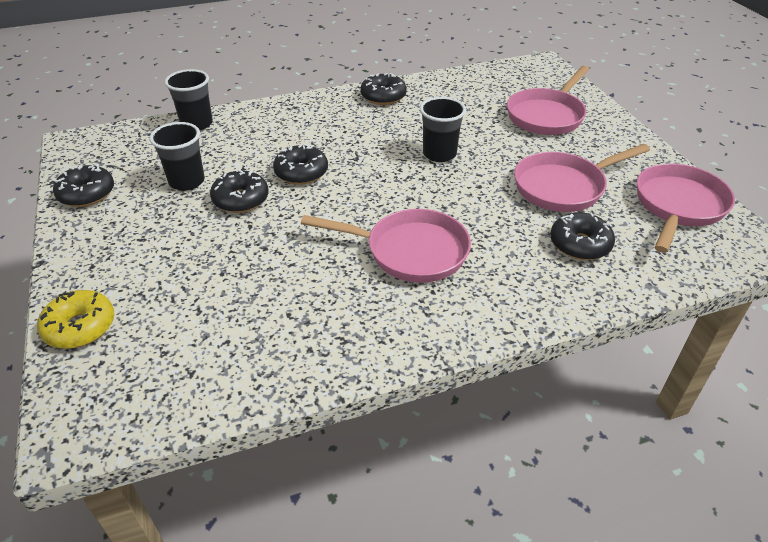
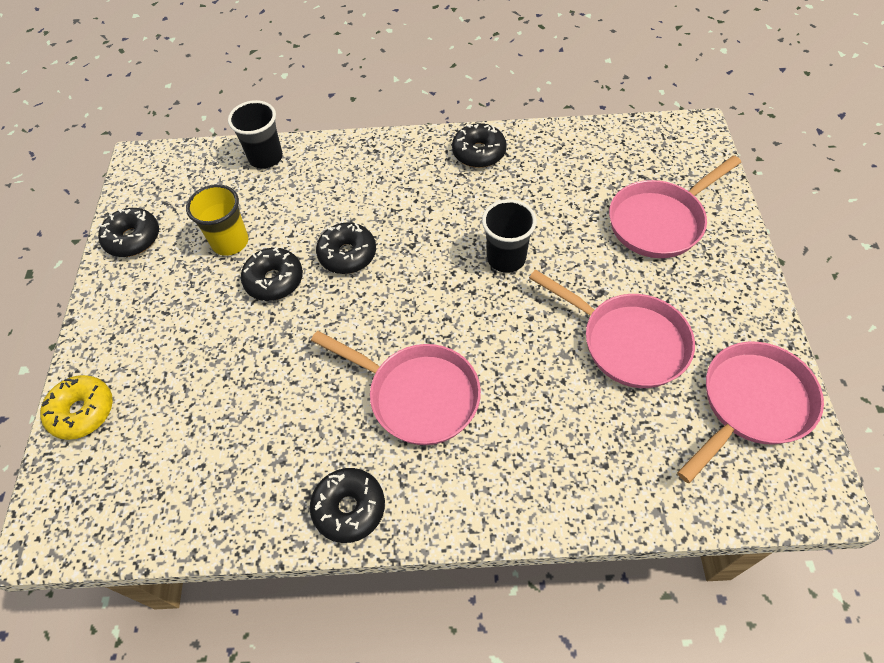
camera: 20 degrees right, 15 degrees up
black cup [150,122,205,191] -> yellow cup [186,184,248,256]
pink pan [514,144,650,212] -> pink pan turned 135 degrees counterclockwise [529,269,695,388]
black donut [550,212,615,260] -> black donut moved to [310,468,385,543]

